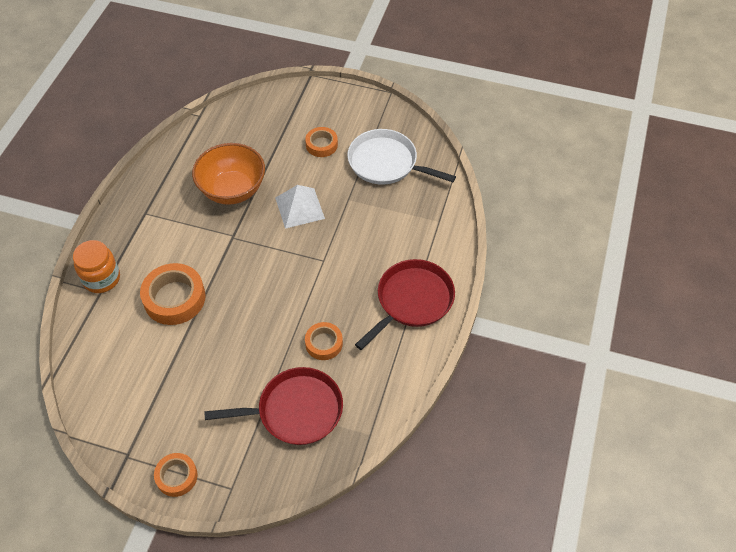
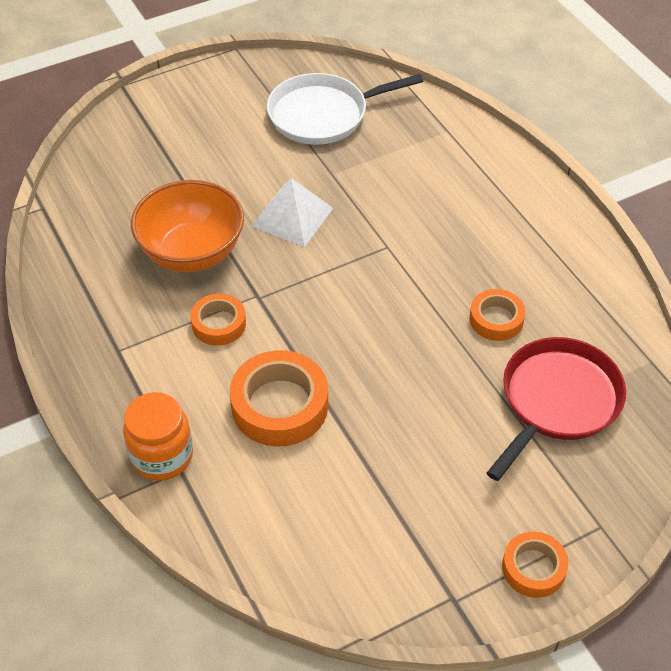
camera: 45 degrees left, 5 degrees down
orange tape [305,127,338,157] -> orange tape moved to [190,293,246,346]
red pan [355,259,455,350] -> none

